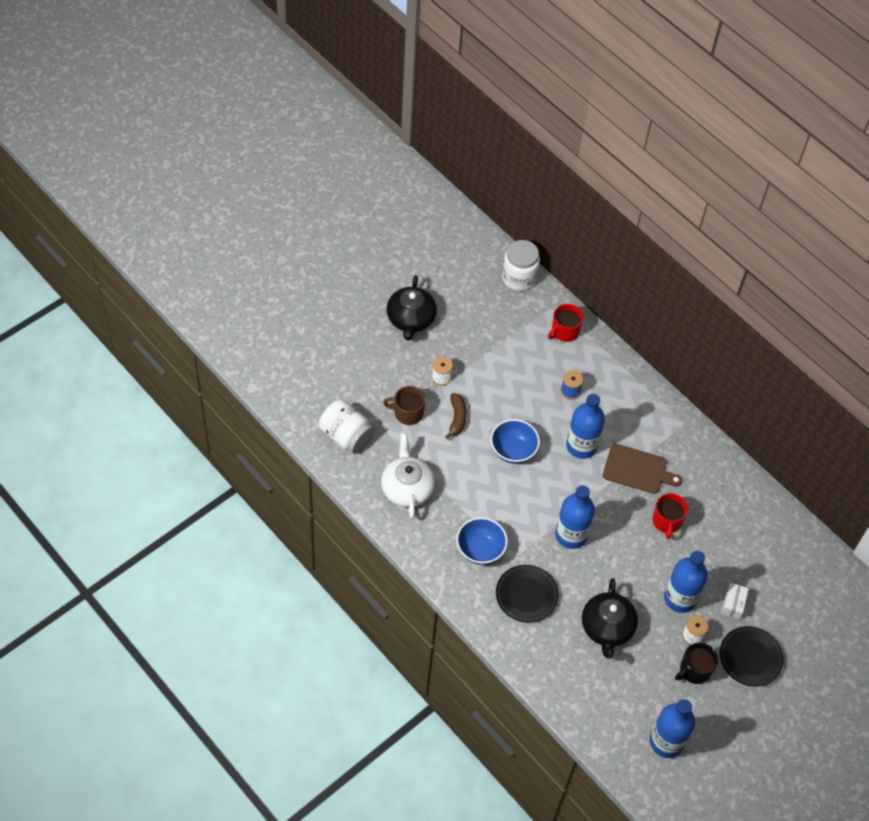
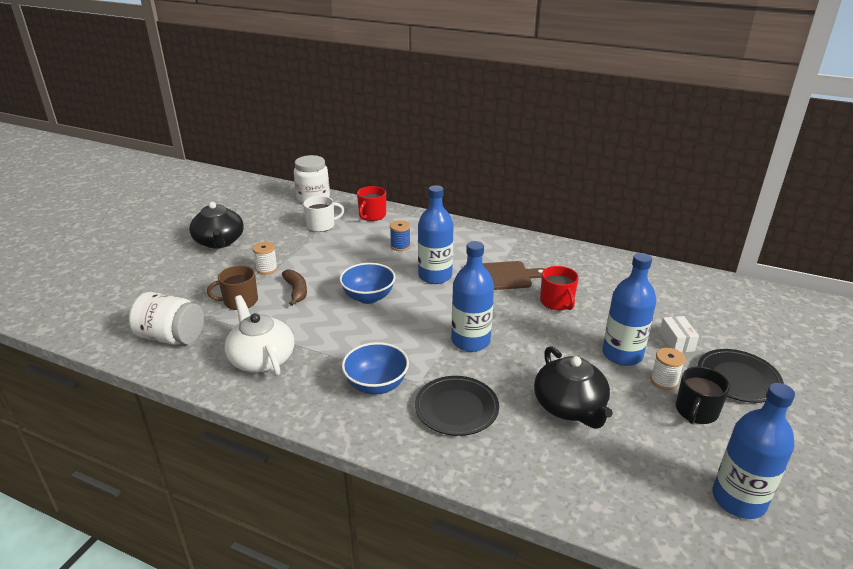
camera: 20 degrees left, 25 degrees down
none -> white mug [303,196,344,232]

